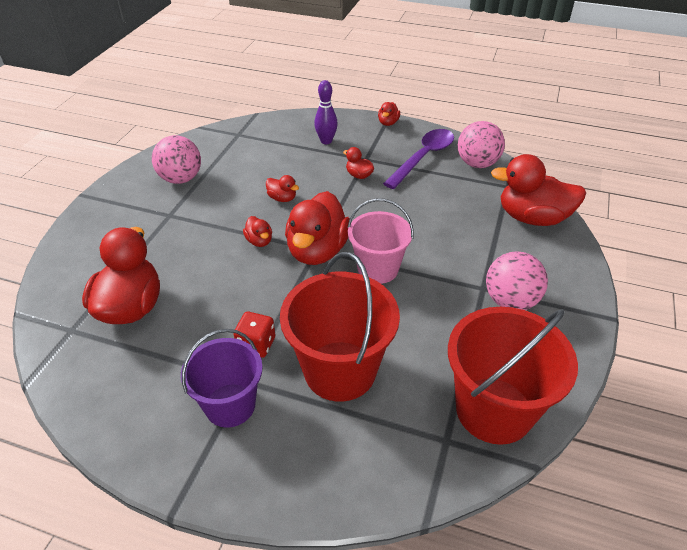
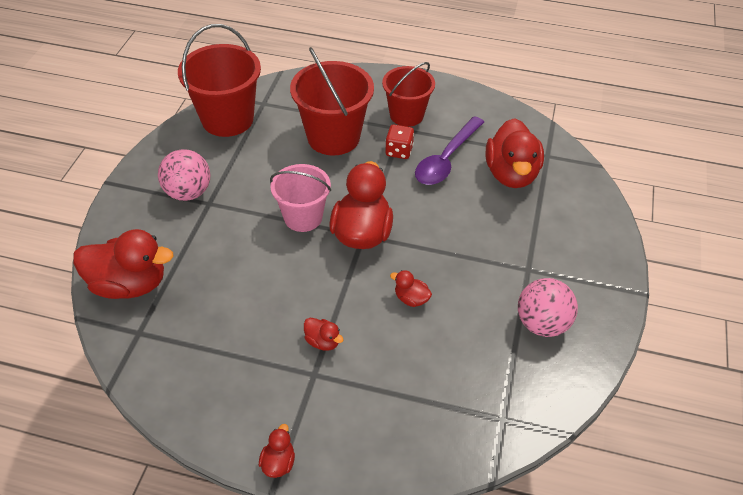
camera: 175 degrees right, 5 degrees up
purple bucket [181,329,263,427] -> red bucket [382,62,435,127]
red duck [243,216,272,247] -> none
purple bowling pin [314,80,338,144] -> none
purple spoon [383,129,454,189] -> purple spoon moved to [415,116,484,185]
pink ball [458,121,505,168] -> none

